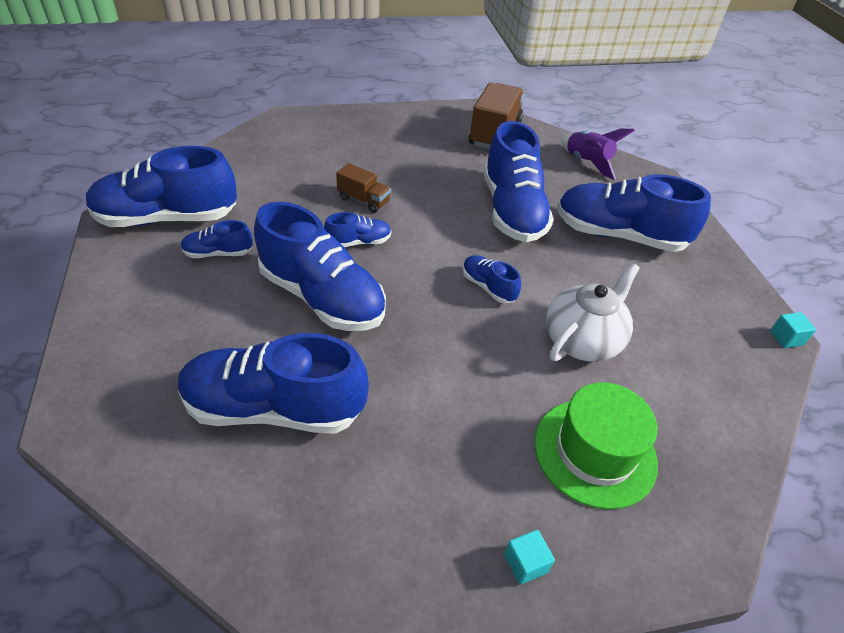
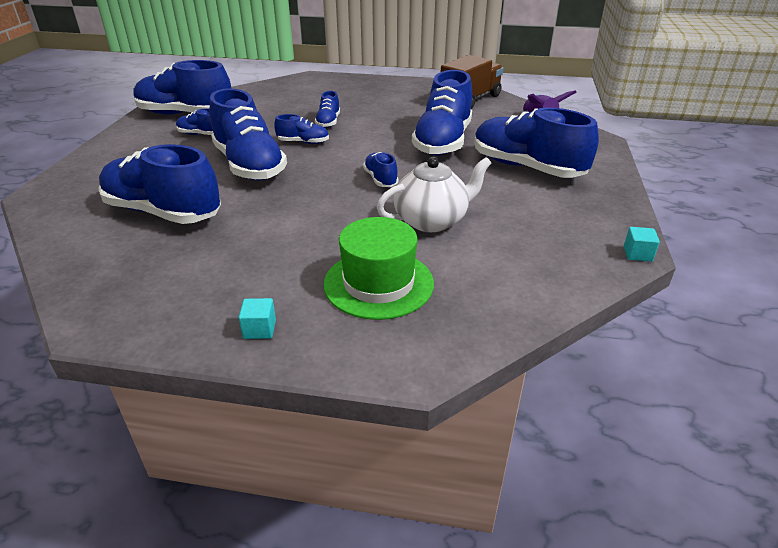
camera: 25 degrees right, 10 degrees down
brown truck [336,163,391,213] -> blue shoe [315,91,340,128]

